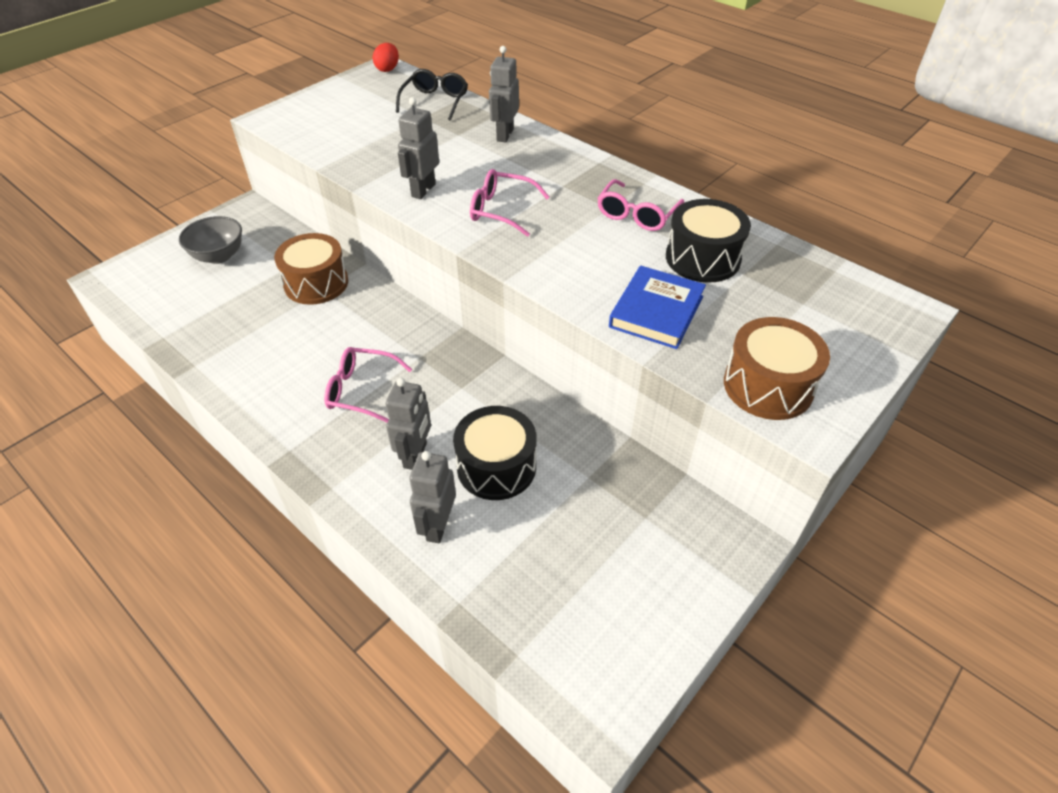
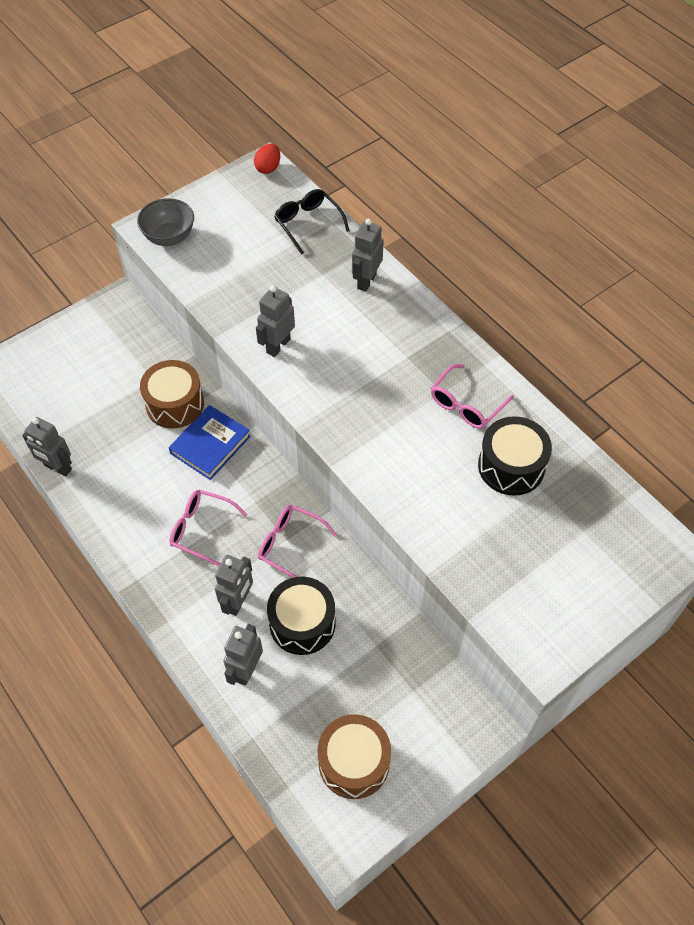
camera: 10 degrees right, 10 degrees up
grey bowl [179,216,242,264] -> grey bowl moved to [137,198,194,246]
black glasses [396,69,468,121] -> black glasses turned 60 degrees counterclockwise [274,189,350,255]
pink glasses [470,169,550,237] -> pink glasses moved to [258,505,337,578]
blue book [609,266,706,349] -> blue book moved to [169,405,251,480]
brown drum [724,317,830,420] -> brown drum moved to [318,714,391,799]
none -> grey robot [22,417,72,477]

